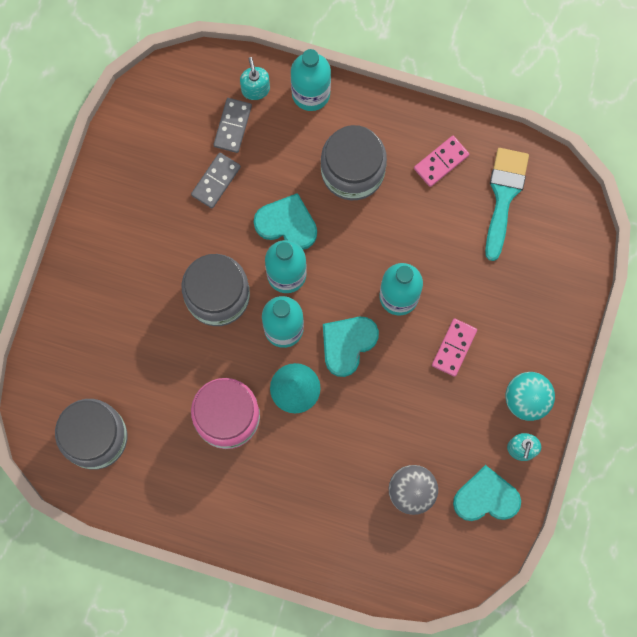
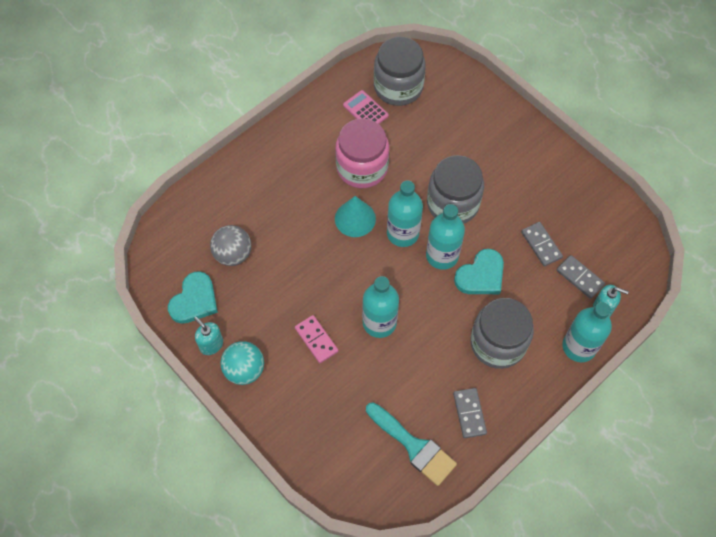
camera: 120 degrees right, 15 degrees down
turquoise heart [323,317,379,377] -> none
pink domino [414,136,469,187] -> grey domino [453,388,487,438]
none -> pink calculator [343,90,389,124]

